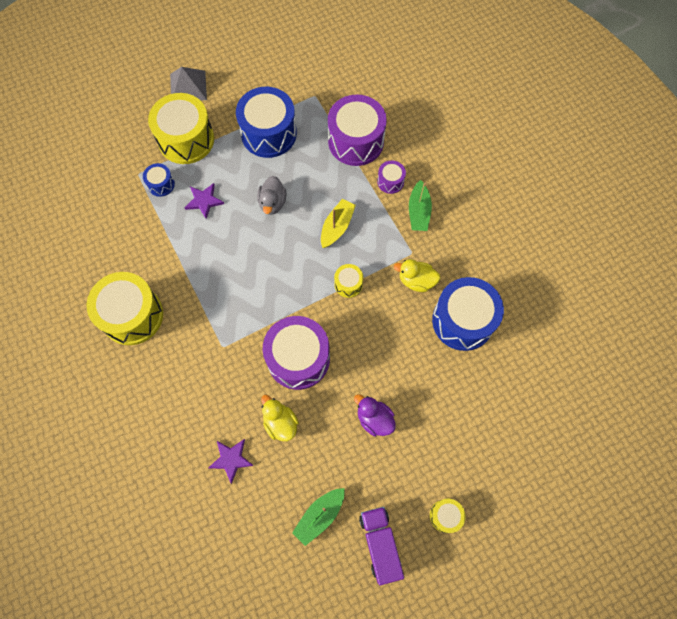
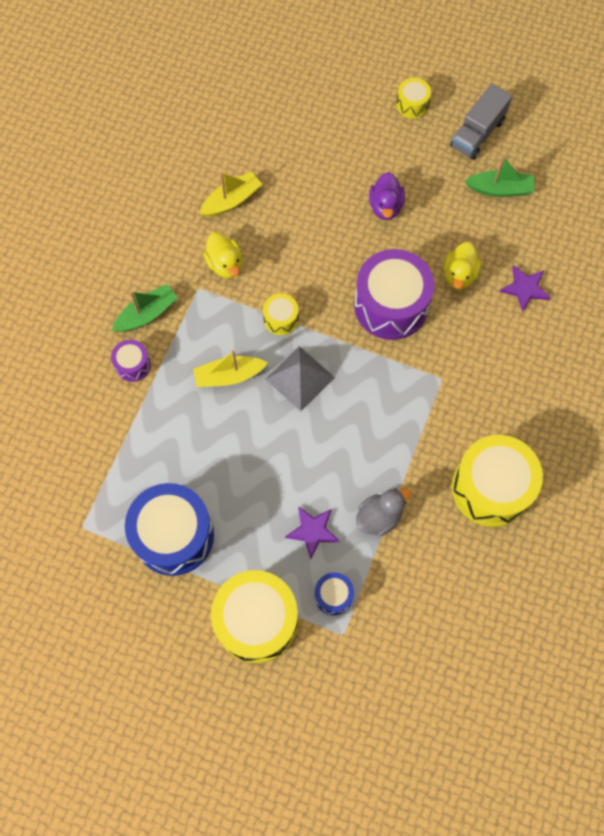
camera: 130 degrees left, 0 degrees up
grey pyramid [170,67,207,101] -> grey pyramid moved to [265,346,335,411]
grey duck [257,176,287,215] -> grey duck moved to [356,488,411,537]
purple drum [328,95,387,166] -> none
purple truck [359,507,404,585] -> grey truck [450,84,512,160]
blue drum [432,277,504,351] -> yellow boat [199,171,262,217]

